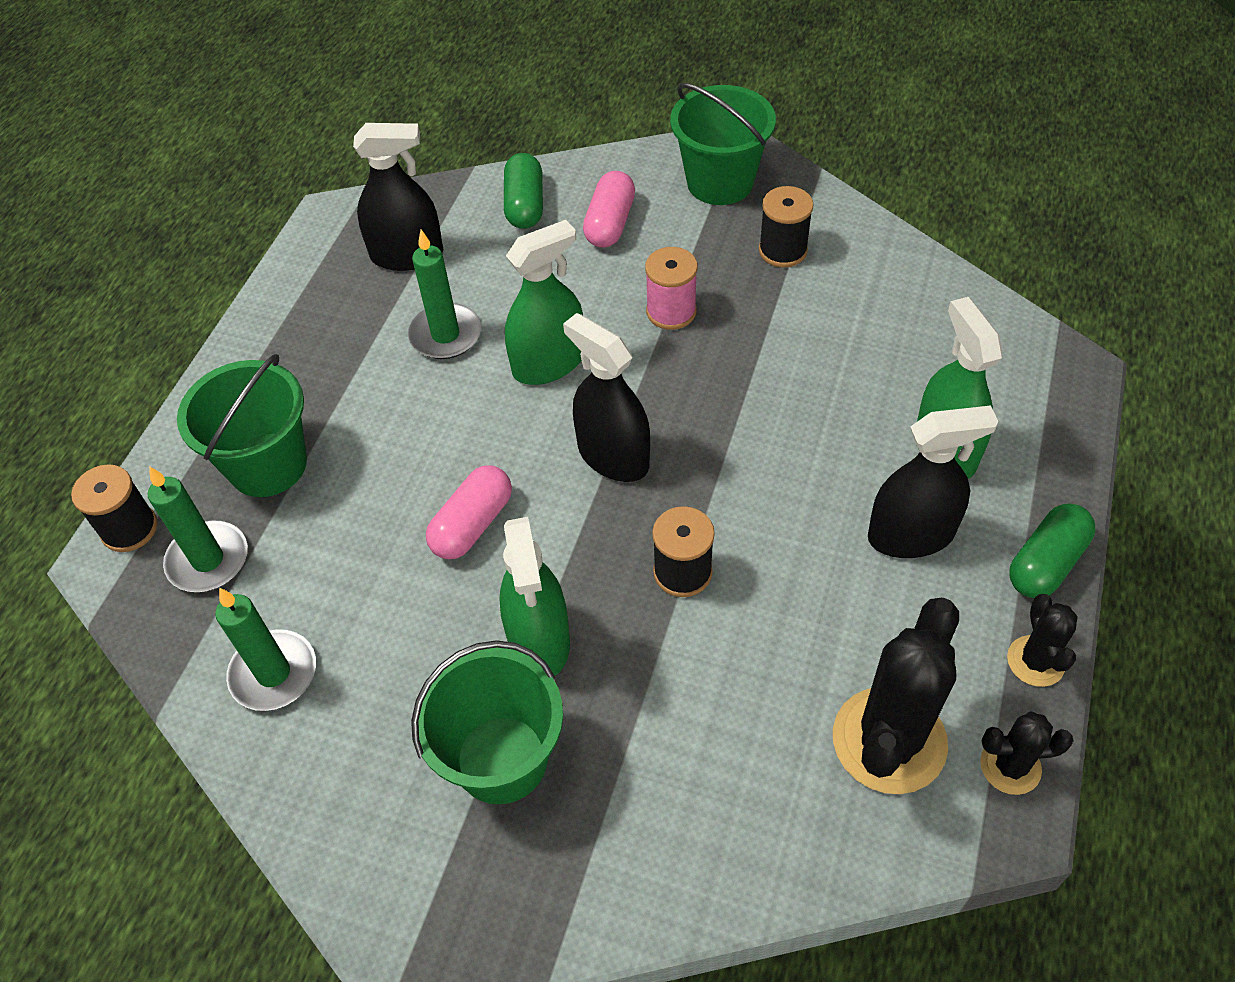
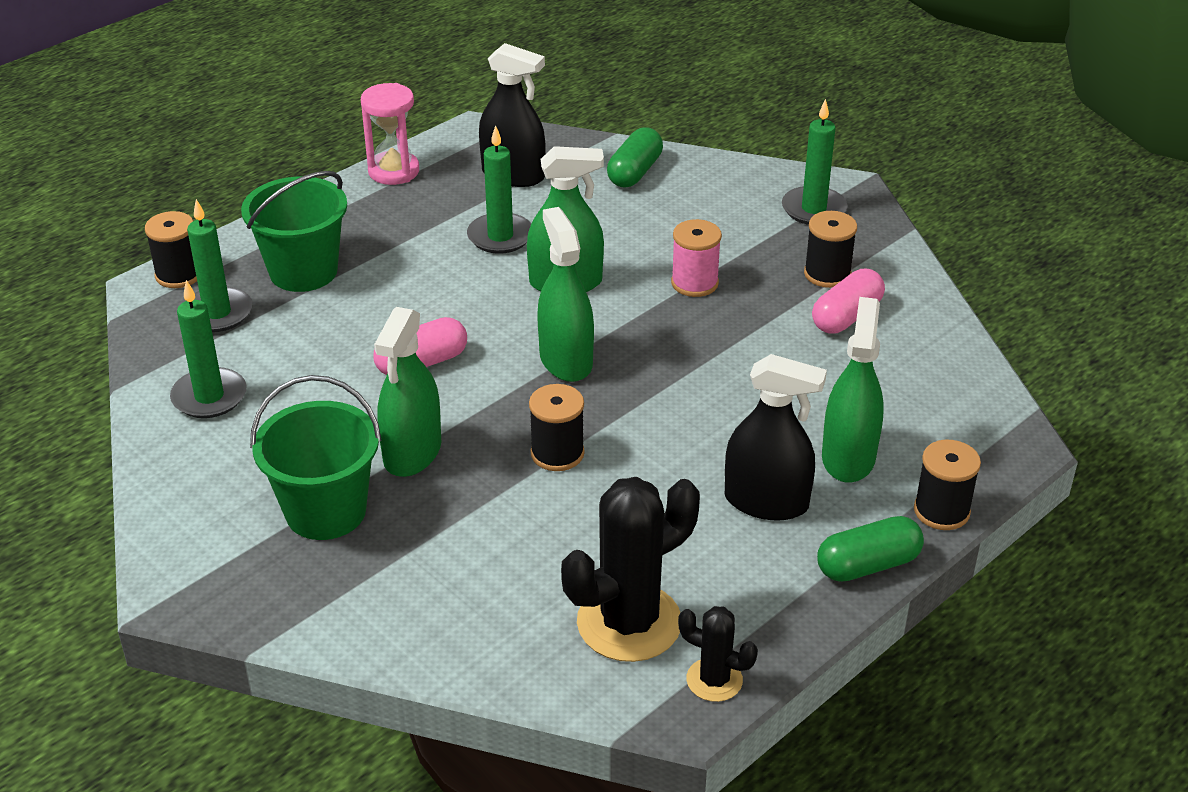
camera: 25 degrees right, 15 degrees down
black spray bottle [563,313,650,482] -> green spray bottle [537,207,594,382]
pink capsule [583,171,635,247] -> pink capsule moved to [812,269,885,333]
green bucket [670,83,776,205] -> green candle [782,99,847,225]
black cactus [1007,594,1078,687] -> none
none -> pink hourglass [361,83,419,185]
none -> black spool [914,440,981,530]

